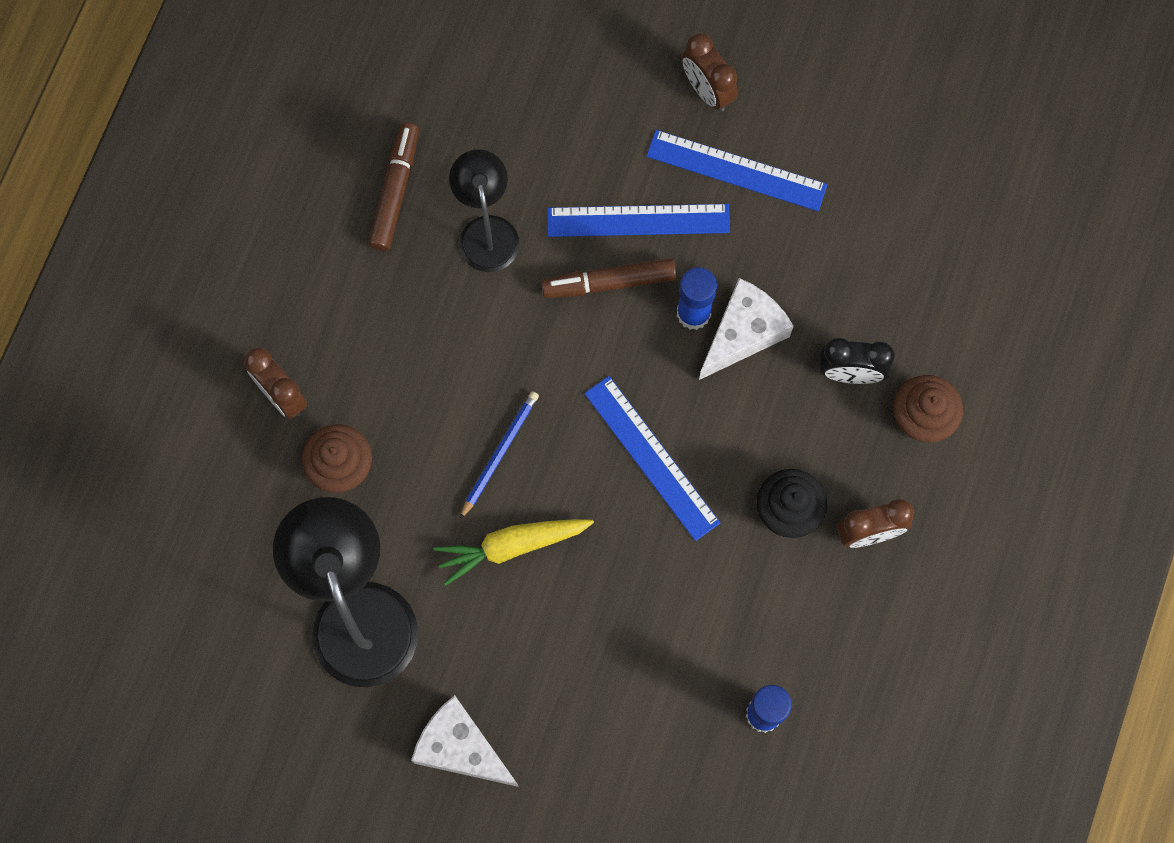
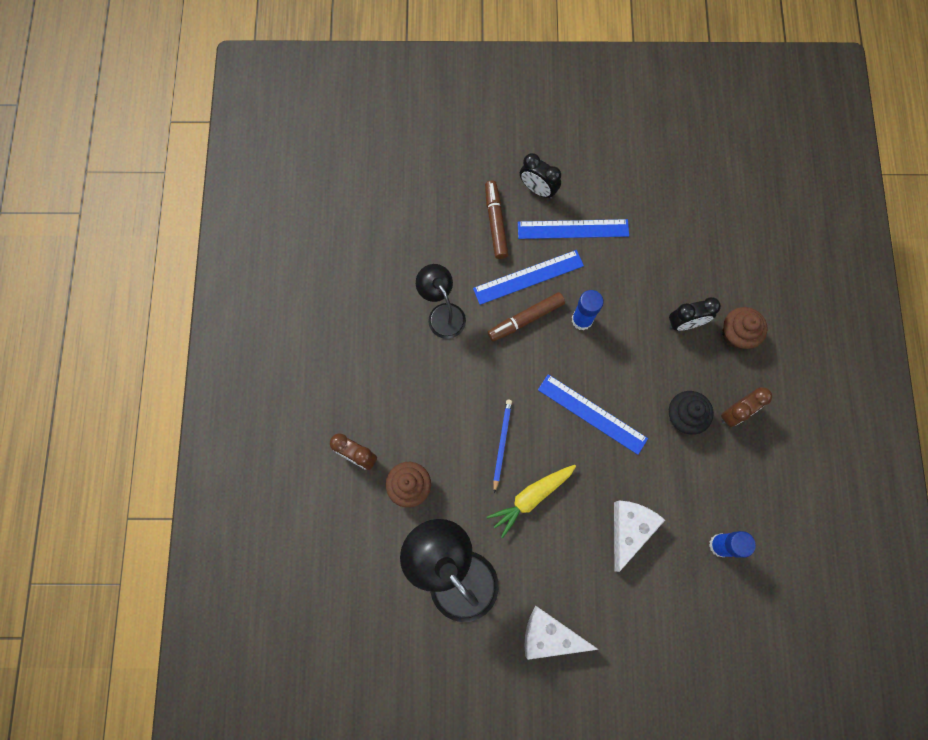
camera: 20 degrees left, 0 degrees up
brown marker [368,122,419,251] -> brown marker moved to [485,180,509,259]
brown clock [682,33,738,111] -> black clock [520,153,561,199]
white cheese [699,278,794,380] -> white cheese moved to [614,500,665,572]

